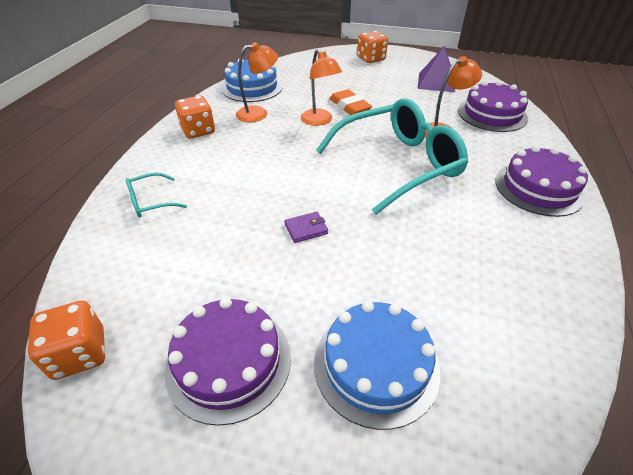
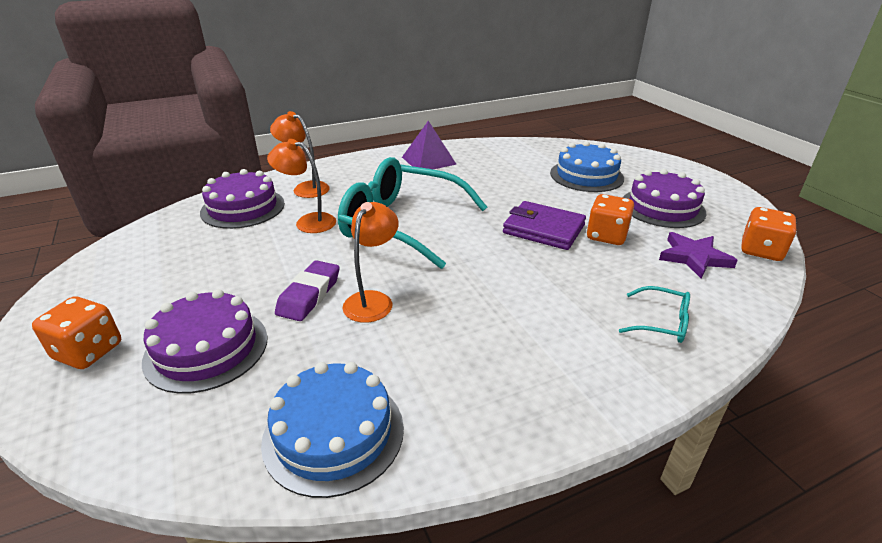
camera: 130 degrees left, 10 degrees down
orange dice [175,96,215,138] -> orange dice moved to [587,194,634,245]
orange lamp [236,42,278,122] -> orange lamp moved to [270,111,330,198]
purple wallet [284,212,328,243] -> purple wallet [503,201,586,250], size x2.03
orange eraser [329,89,372,115] -> purple eraser [275,260,340,321]
purple pyramid [418,46,455,92] -> purple pyramid moved to [402,121,457,169]
purple cake [495,145,588,217] -> purple cake moved to [142,289,268,394]
none -> purple star [659,232,738,278]

